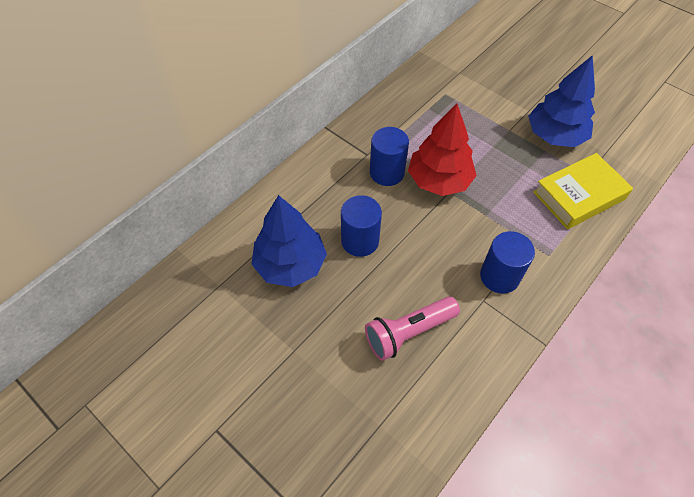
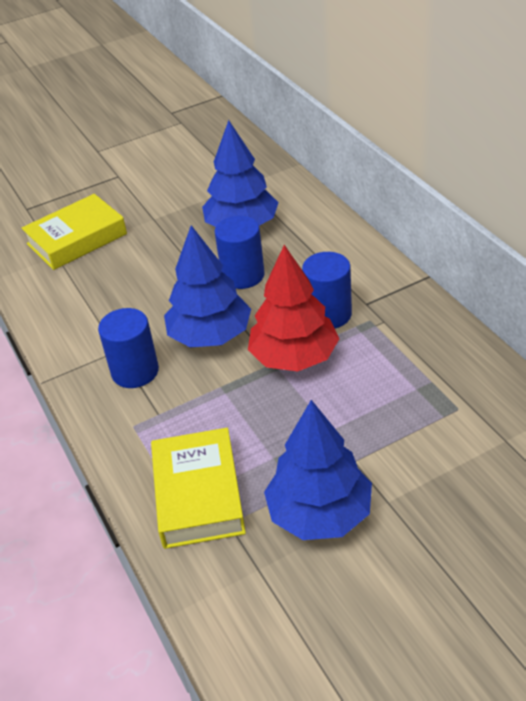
camera: 115 degrees right, 15 degrees down
pink flashlight [365,297,460,361] -> none
none -> yellow book [22,194,127,270]
none -> blue tree [164,225,251,348]

